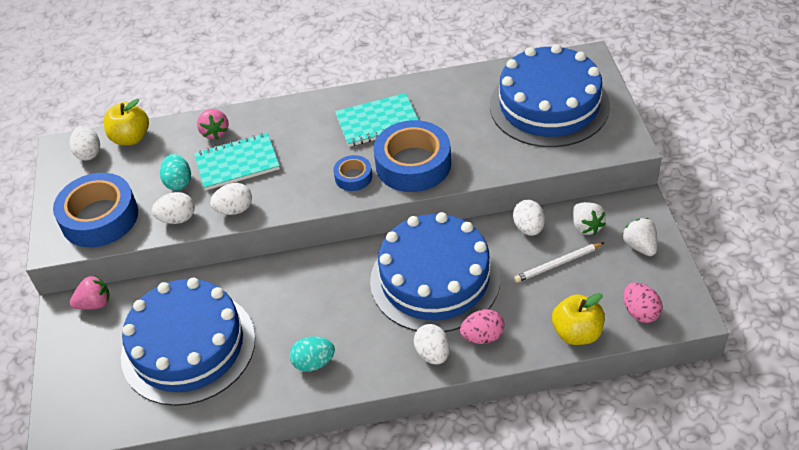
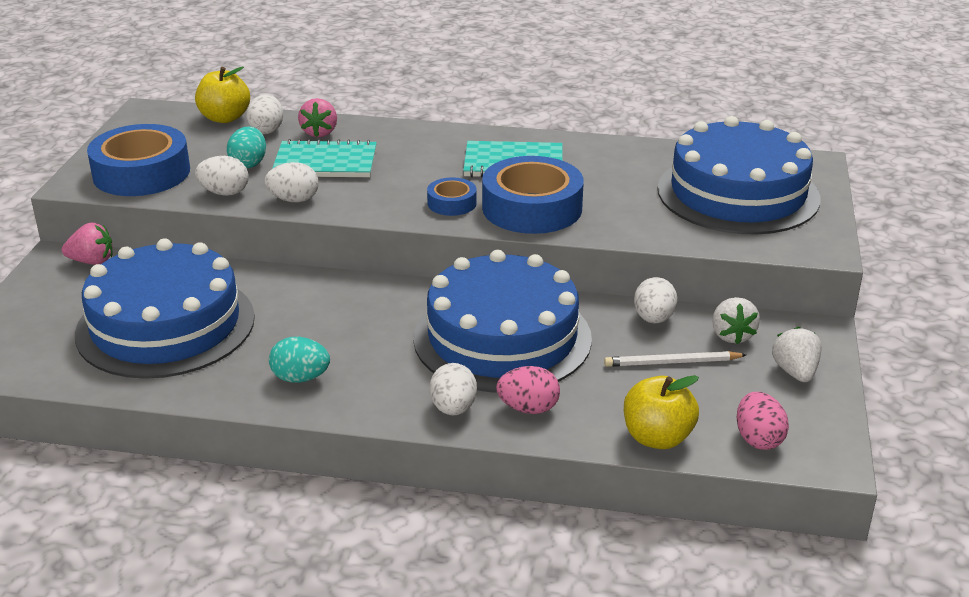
camera: 15 degrees right, 15 degrees down
white egg [69,126,100,160] -> white egg moved to [246,94,283,134]

